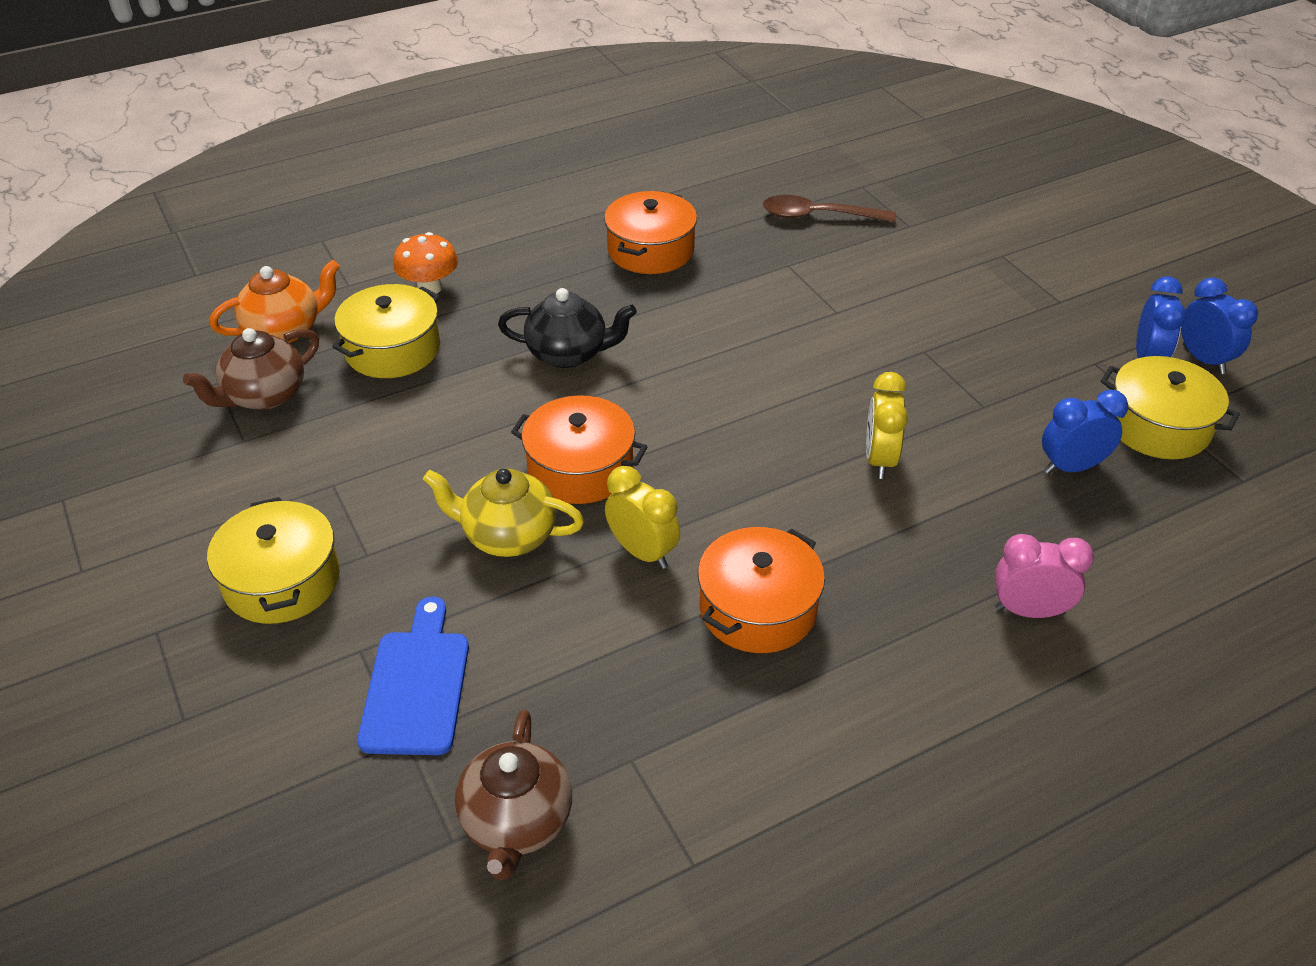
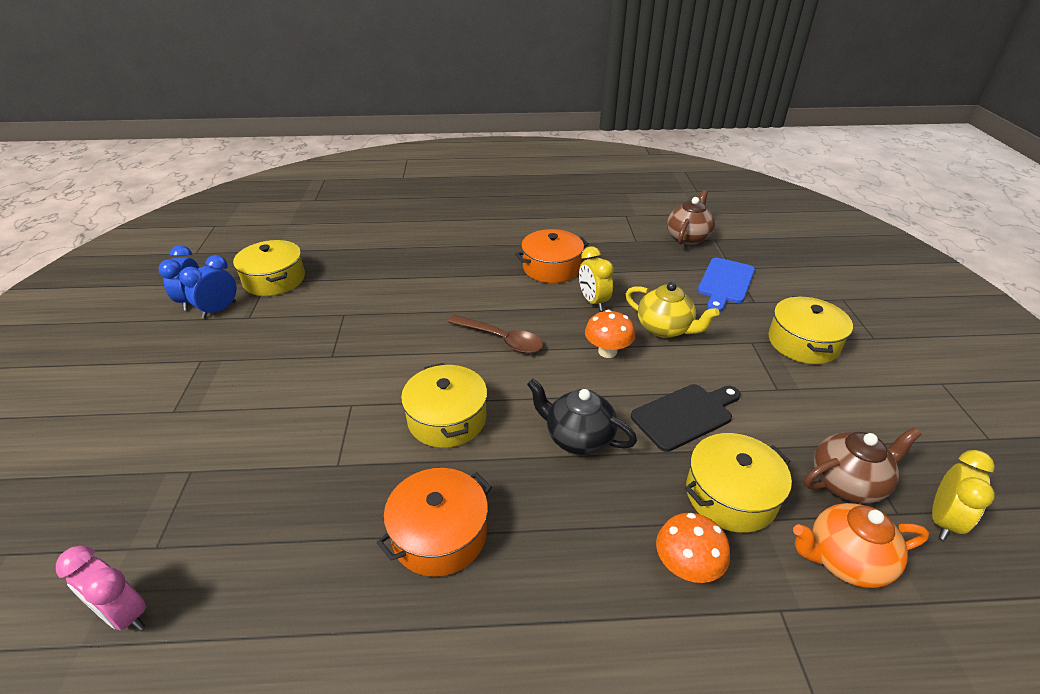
camera: 155 degrees left, 5 degrees down
orange pot [511,395,648,504] -> orange mushroom [585,310,635,358]
brown spoon [763,195,896,222] -> brown spoon moved to [447,315,543,353]
yellow clock [866,372,908,479] -> yellow clock moved to [932,450,995,540]
pink clock [995,534,1094,618] -> pink clock moved to [56,546,146,631]
blue clock [1042,389,1128,474] -> none
none -> yellow pot [401,363,487,448]
none -> black cutting board [631,384,741,452]

